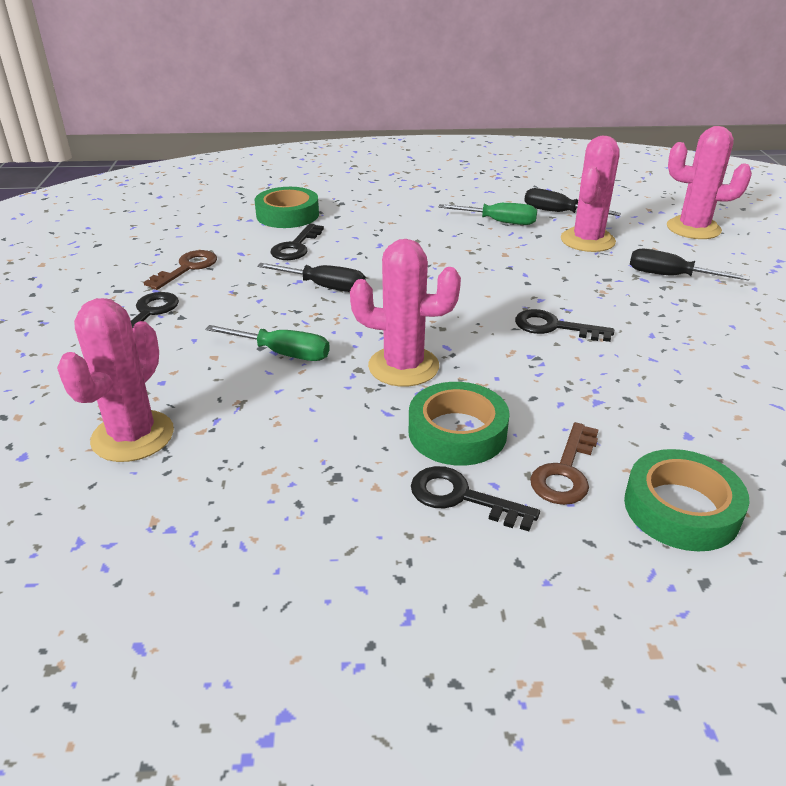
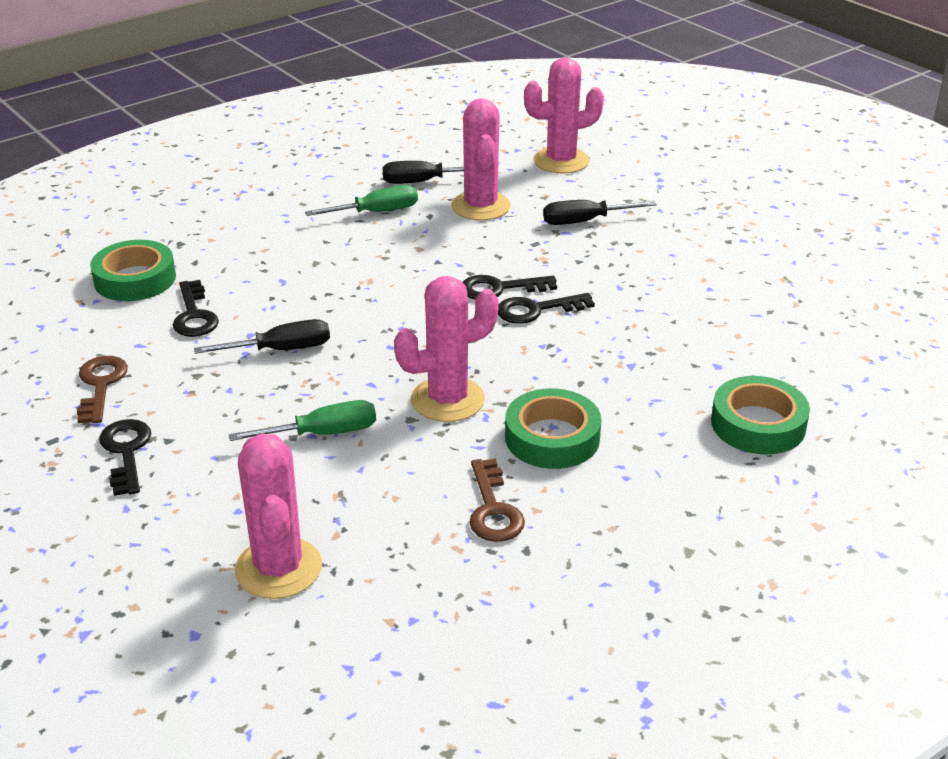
camera: 35 degrees left, 0 degrees up
black key [411,466,540,531] -> black key moved to [463,275,557,300]
brown key [530,422,599,505] -> brown key moved to [469,459,525,542]

